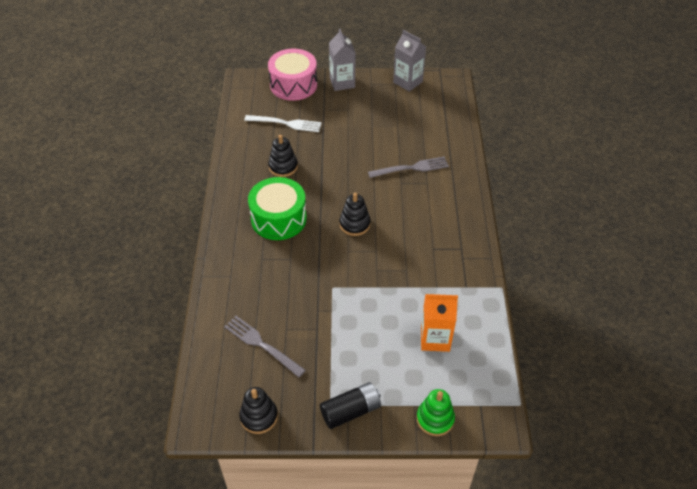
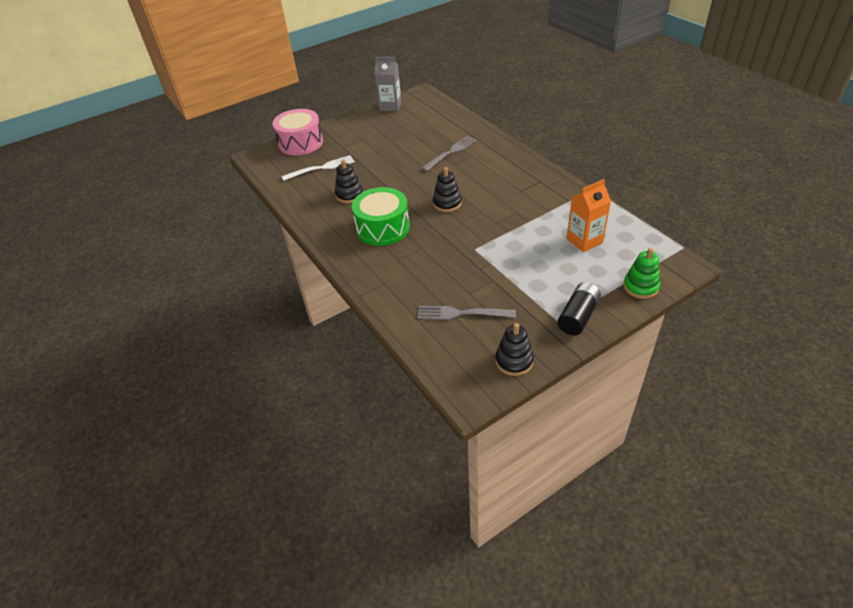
camera: 30 degrees left, 5 degrees down
grey carton [329,29,356,91] -> none

